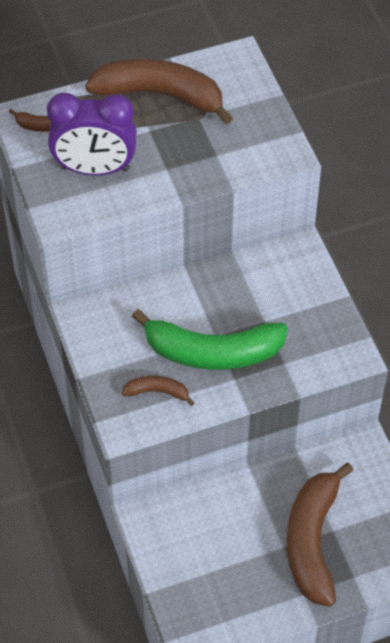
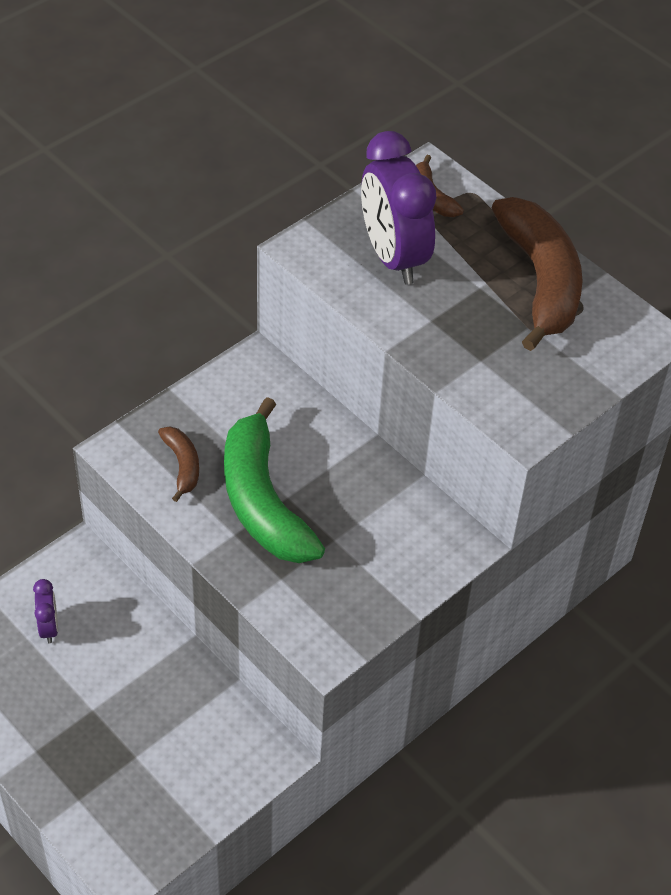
camera: 65 degrees right, 5 degrees down
brown banana [287,462,353,607] -> none
none -> purple clock [33,579,58,643]

